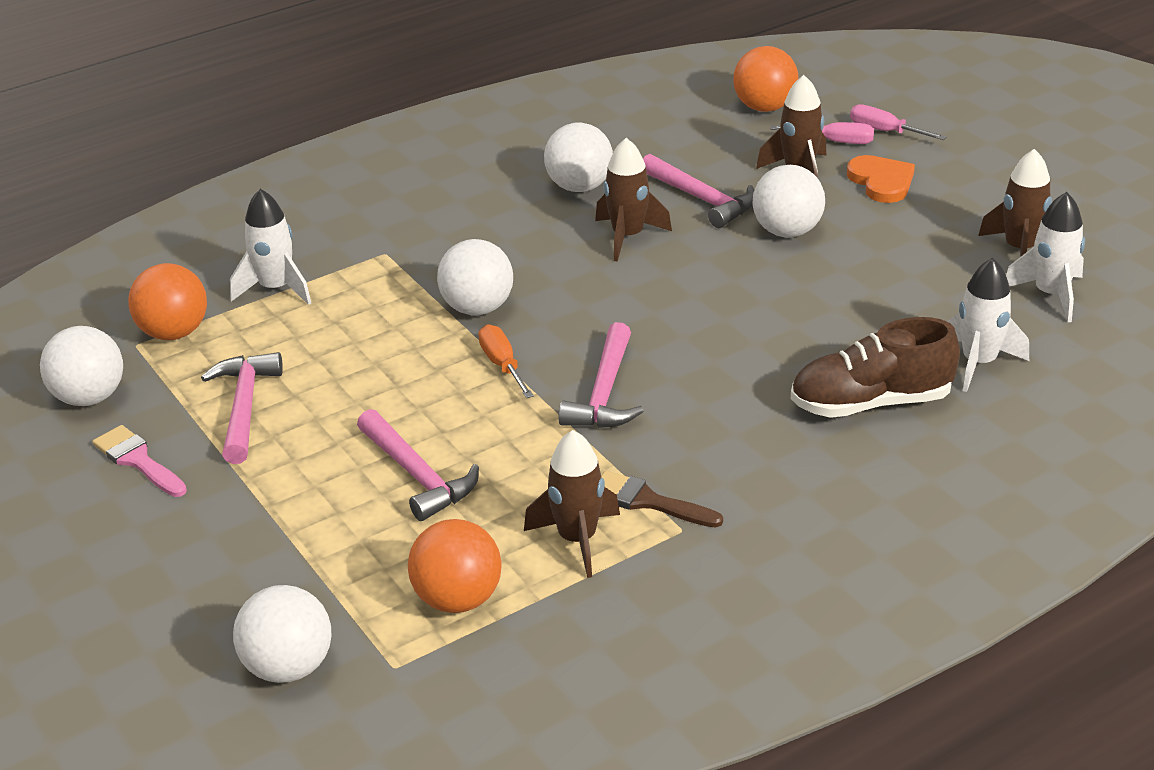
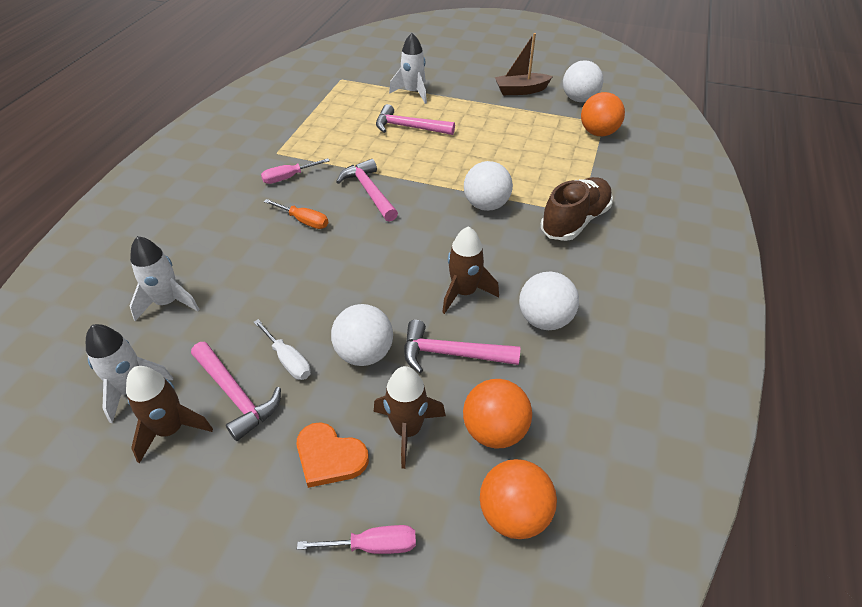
camera: 140 degrees right, 10 degrees up
pink brush [92,425,187,497] -> brown boat [495,33,553,95]
pink hammer [201,352,283,464] -> pink hammer moved to [191,342,281,441]
white rocket [230,189,311,305] -> white rocket moved to [389,33,427,104]
white ball [233,585,332,683] -> none
orange ball [408,519,502,613] -> orange ball moved to [463,379,532,448]
orange screwdriver [478,324,534,398] -> orange screwdriver moved to [264,199,328,229]
brown rocket [524,430,620,578] -> none
brown brush [601,471,723,528] -> none
pink screwdriver [771,122,874,144] -> pink screwdriver moved to [261,158,330,184]
brown shoe [791,317,960,418] -> brown shoe moved to [541,177,613,241]
none -> white screwdriver [254,319,311,380]

